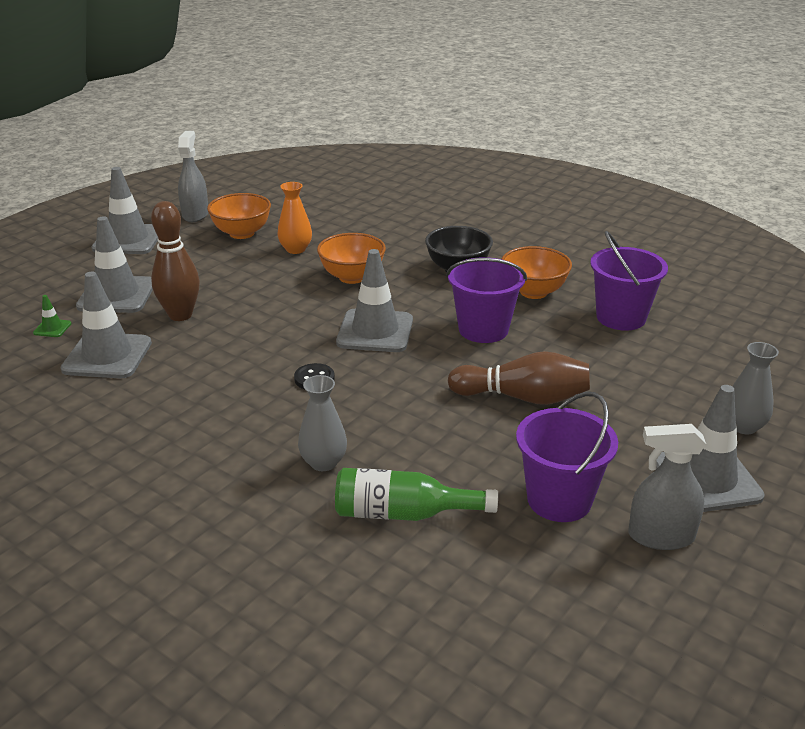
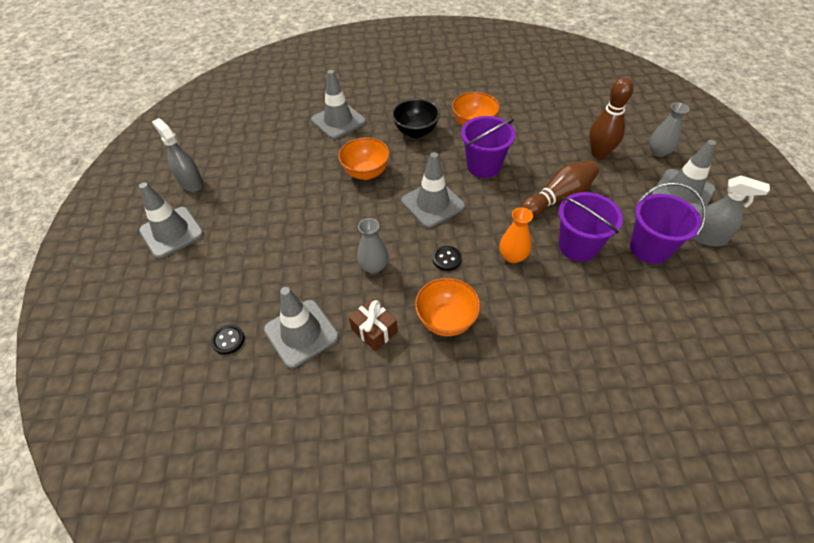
camera: 40 degrees left, 20 degrees up
green traffic cone [33,295,72,337] -> black button [211,324,244,355]
grey traffic cone [76,216,153,313] -> grey traffic cone moved to [311,70,366,140]
brown bowling pin [151,201,200,321] -> brown bowling pin moved to [589,78,633,159]
orange bowl [207,193,271,239] -> orange bowl moved to [415,278,481,336]
orange vase [277,182,312,254] -> orange vase moved to [499,207,533,263]
grey vase [298,375,347,471] -> grey vase moved to [357,218,388,274]
green bottle [335,468,498,521] -> none
purple bucket [590,231,668,331] -> purple bucket moved to [558,192,623,262]
grey spray bottle [628,424,706,550] -> grey spray bottle turned 120 degrees counterclockwise [692,176,770,246]
none -> brown gift [349,298,398,351]

